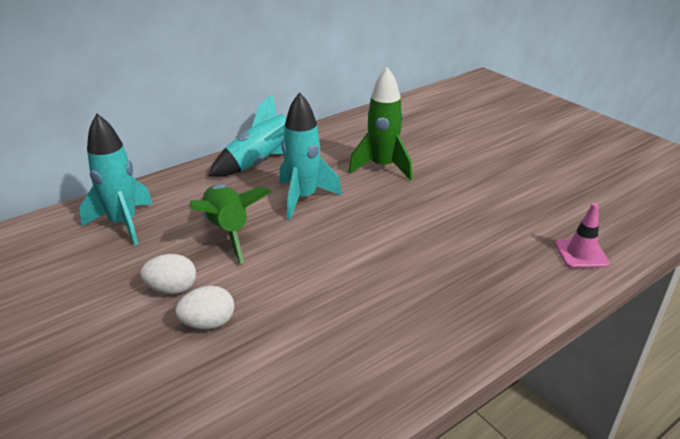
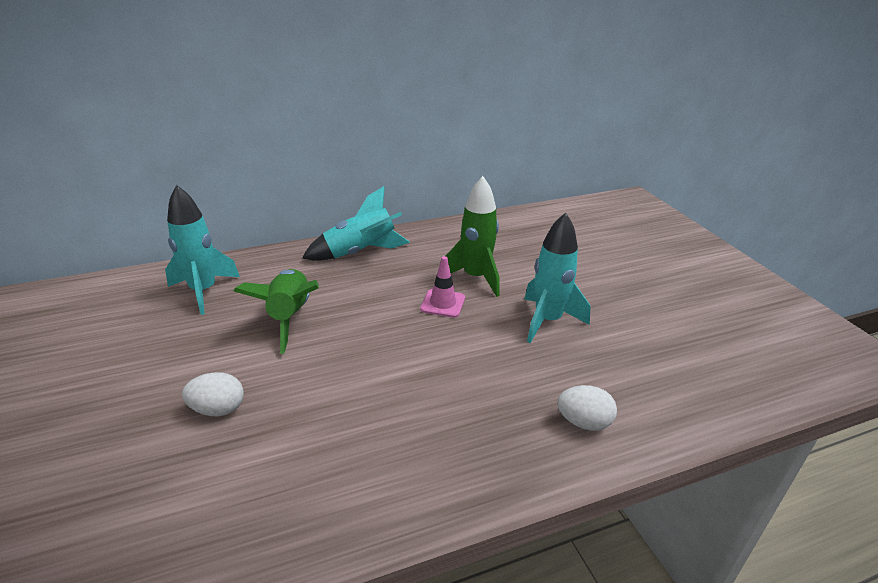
camera: 15 degrees right, 0 degrees up
white egg [140,254,196,294] -> white egg moved to [557,385,617,431]
turquoise rocket [279,92,342,220] -> turquoise rocket moved to [524,213,590,343]
pink traffic cone [555,203,610,268] -> pink traffic cone moved to [420,256,465,318]

